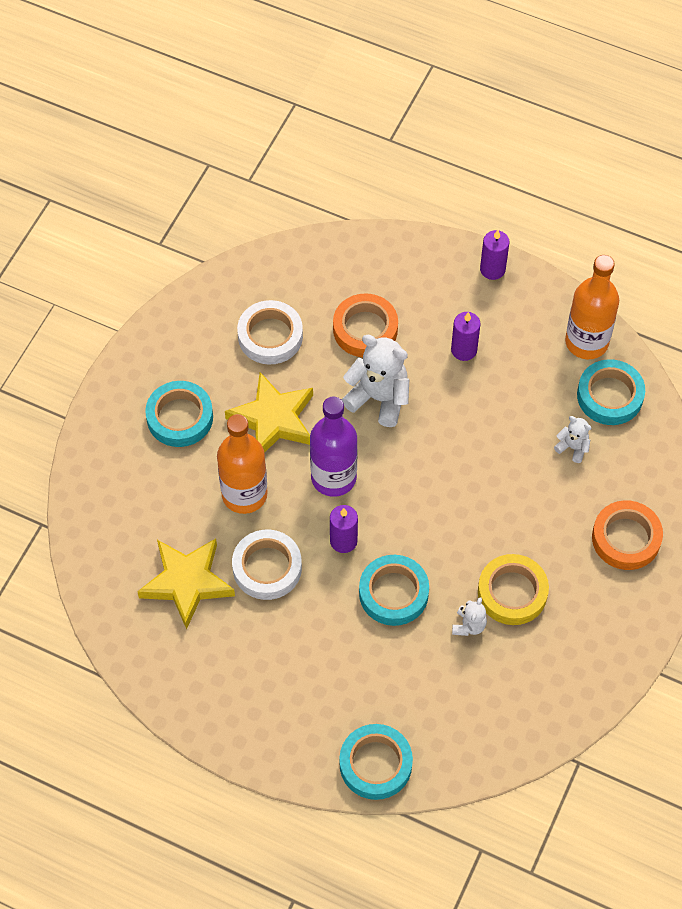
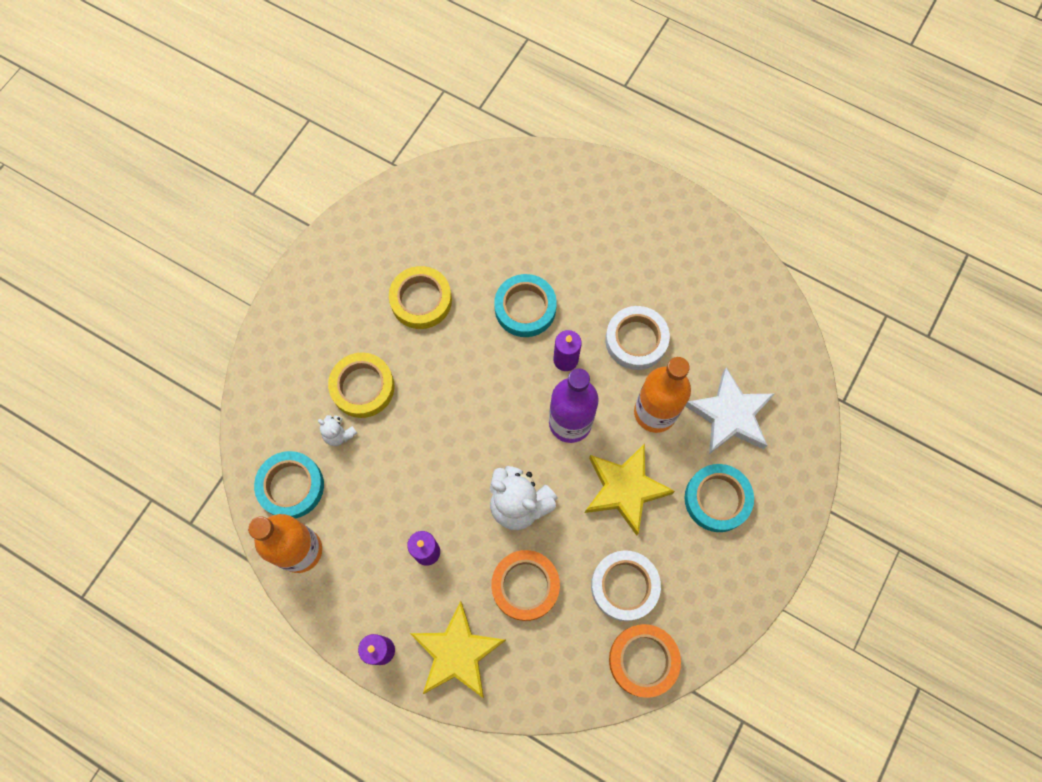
camera: 175 degrees left, 10 degrees up
yellow star [137,539,235,630] -> yellow star moved to [410,601,506,698]
turquoise tape [339,724,413,800] -> none
white teddy bear [452,597,487,636] -> none
orange tape [592,500,663,570] -> orange tape moved to [609,624,681,698]
none -> yellow tape [328,352,395,418]
none -> white star [685,368,774,454]

